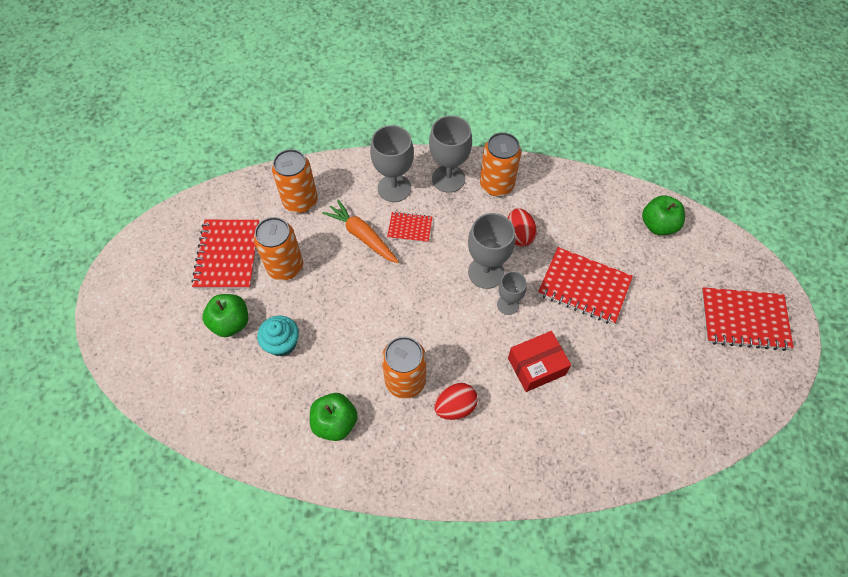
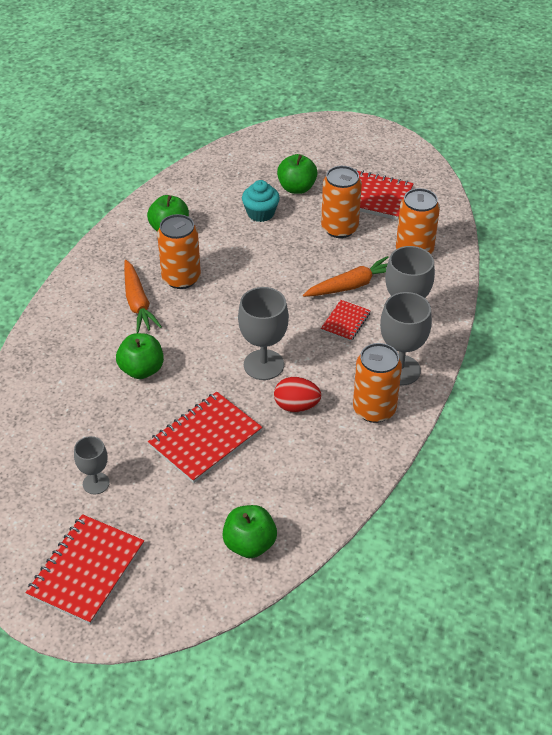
camera: 110 degrees right, 15 degrees down
red egg [434,383,478,420] -> orange carrot [124,260,162,333]
grey goblet [497,271,527,315] -> grey goblet moved to [74,436,110,494]
red box [508,331,571,392] -> green apple [116,333,164,379]

